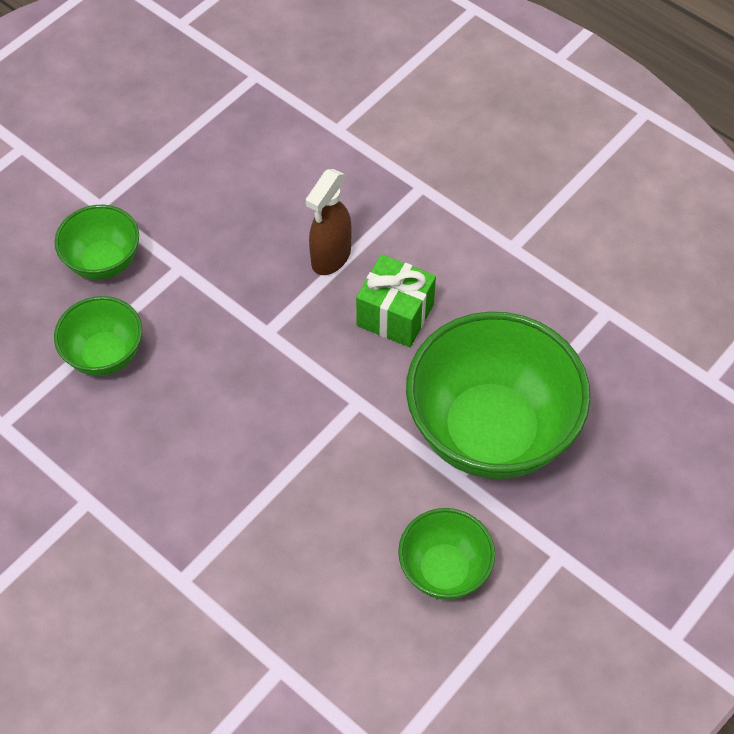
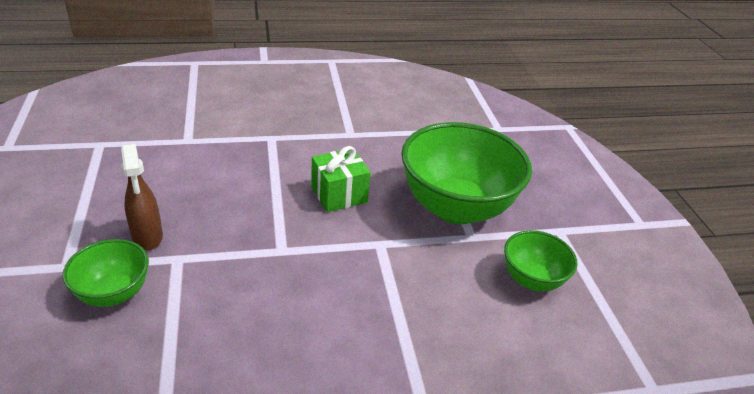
camera: 55 degrees left, 20 degrees down
green bowl [54,296,142,376] -> none
brown spray bottle [306,169,352,275] -> brown spray bottle moved to [121,144,163,250]

